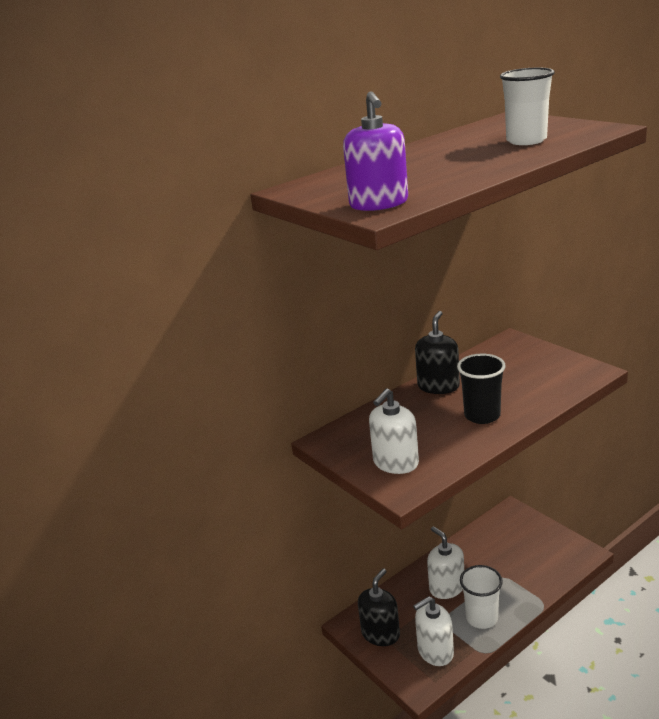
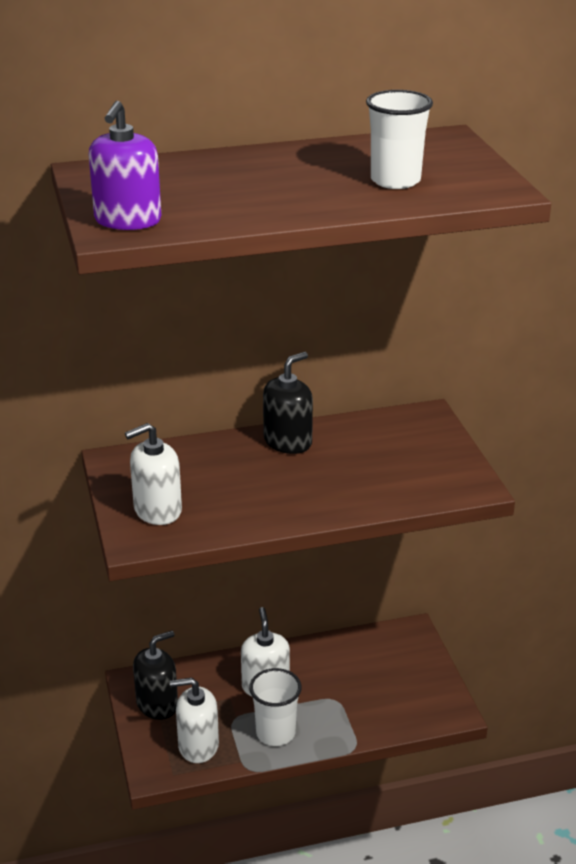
camera: 20 degrees right, 5 degrees up
black cup [457,354,506,424] -> none

